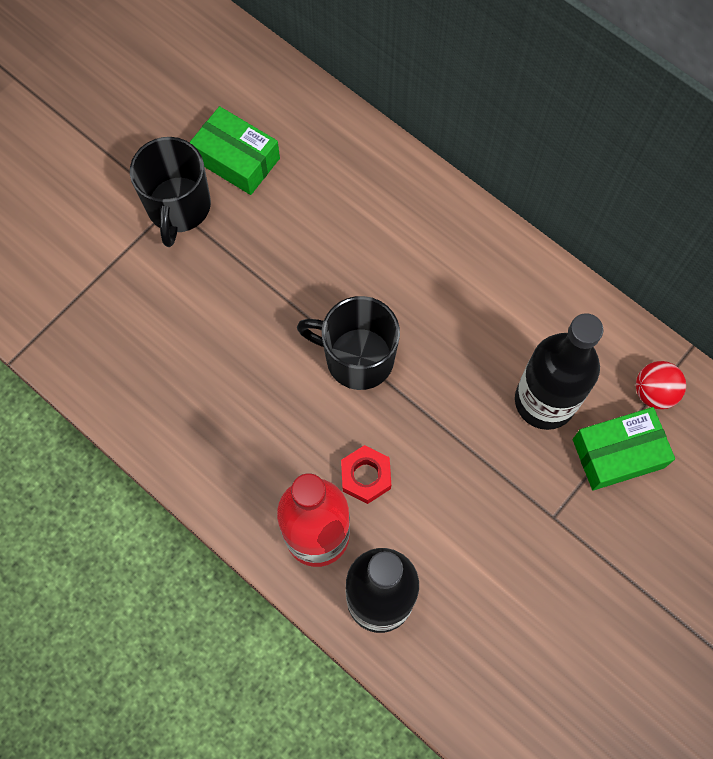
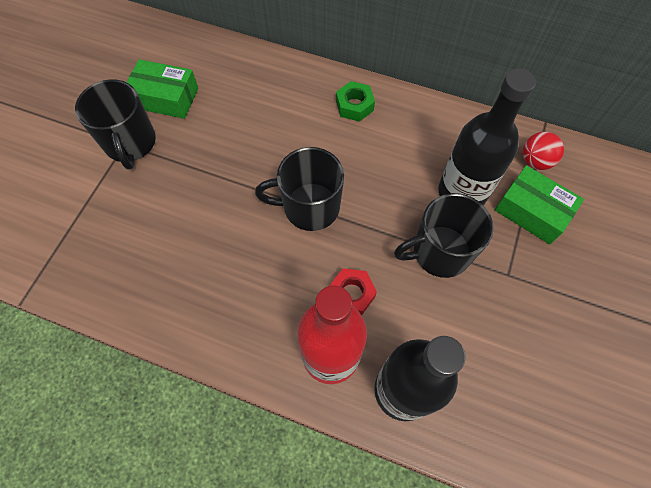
camera: 20 degrees left, 5 degrees down
green box [573,407,675,491] -> green box turned 75 degrees clockwise [495,165,584,244]
none -> green nut [336,81,375,122]
none -> black mug [394,193,493,278]

